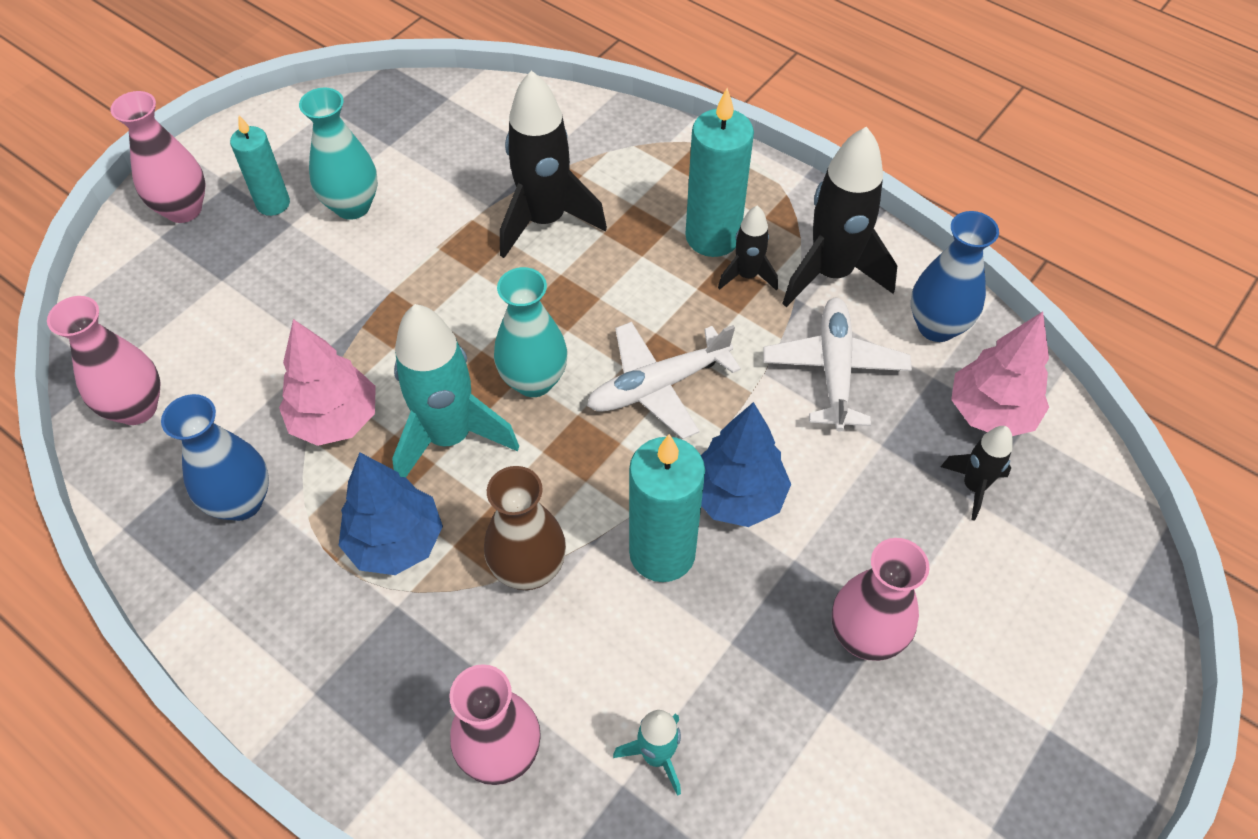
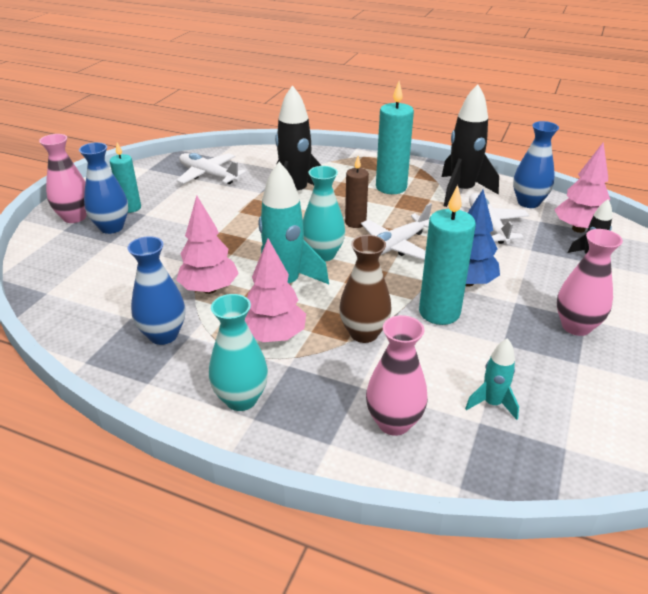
camera: 15 degrees left, 20 degrees down
pink vase [47,296,161,425] -> none
turquoise vase [299,88,378,220] -> turquoise vase moved to [209,294,268,411]
blue tree [339,452,443,575] -> pink tree [245,239,306,342]
black rocket [718,205,778,291] -> none
none -> blue vase [79,142,128,234]
none -> white plane [176,153,246,184]
none -> brown candle [345,156,369,228]

